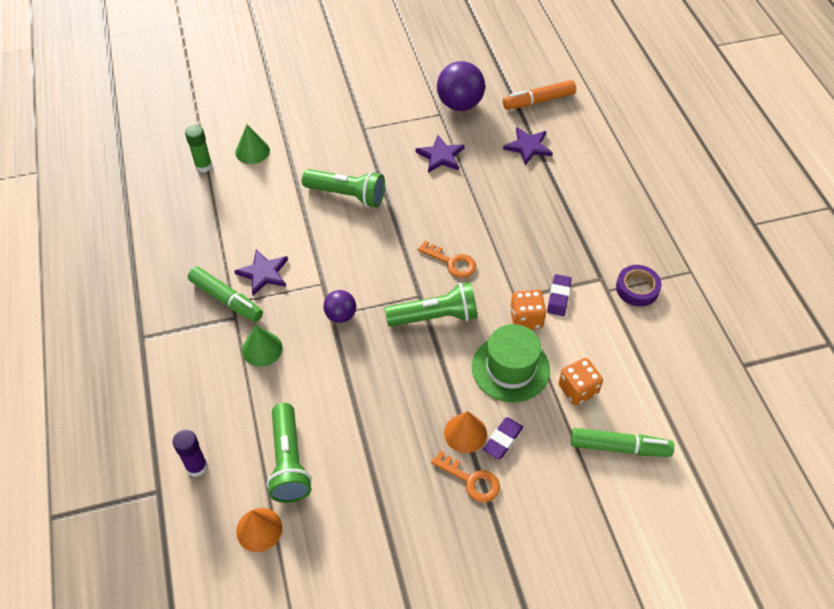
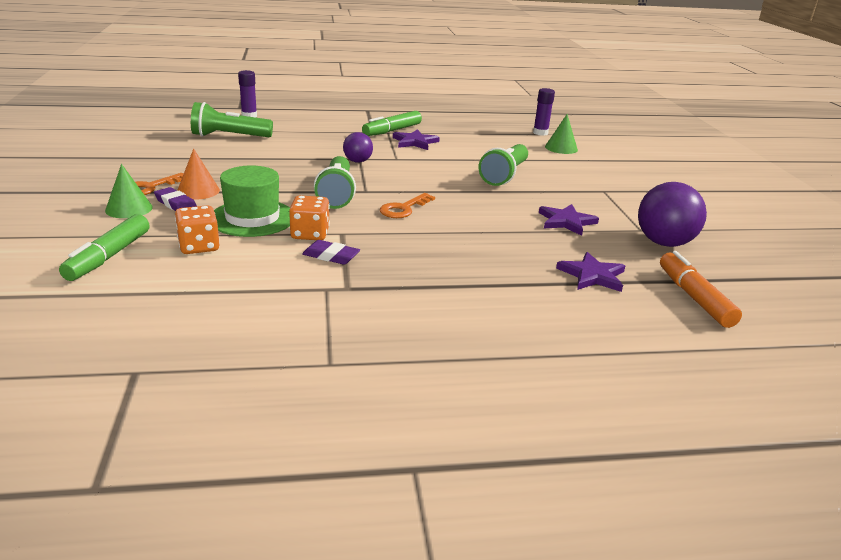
camera: 95 degrees right, 25 degrees down
green glue stick [185,125,212,173] -> purple glue stick [533,88,555,136]
orange cone [236,508,282,552] -> none
green cone [242,325,283,367] -> green cone moved to [105,164,153,218]
purple tape [616,265,662,306] -> none

